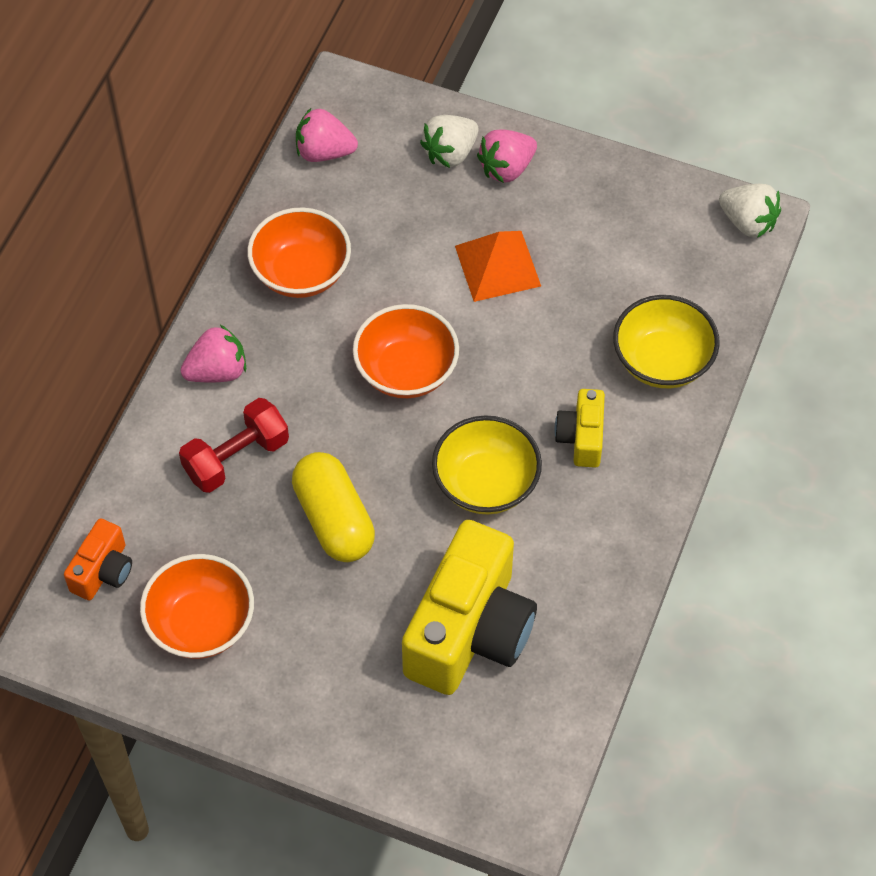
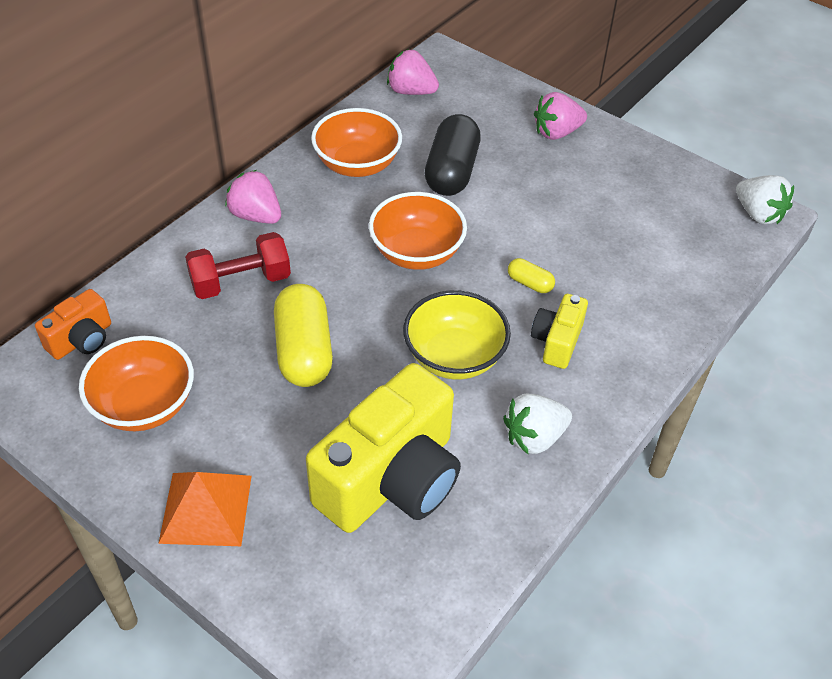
camera: 15 degrees right, 10 degrees down
pink strawberry [180,325,246,383] -> pink strawberry turned 135 degrees counterclockwise [225,170,281,224]
white strawberry [420,115,479,168] -> white strawberry moved to [503,393,572,454]
orange pyramid [455,231,541,302] -> orange pyramid moved to [158,472,252,546]
yellow bowl [613,295,720,388] -> none
none -> black capsule [425,114,481,196]
none -> yellow capsule [508,258,555,293]

